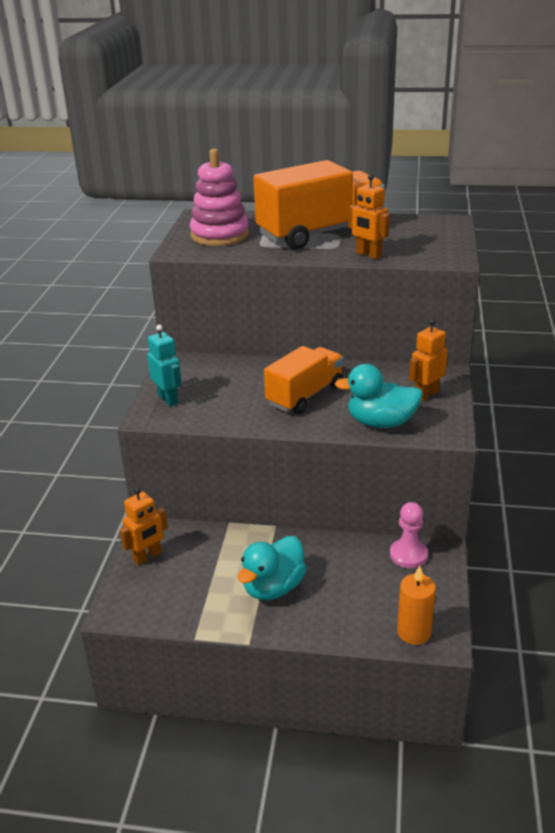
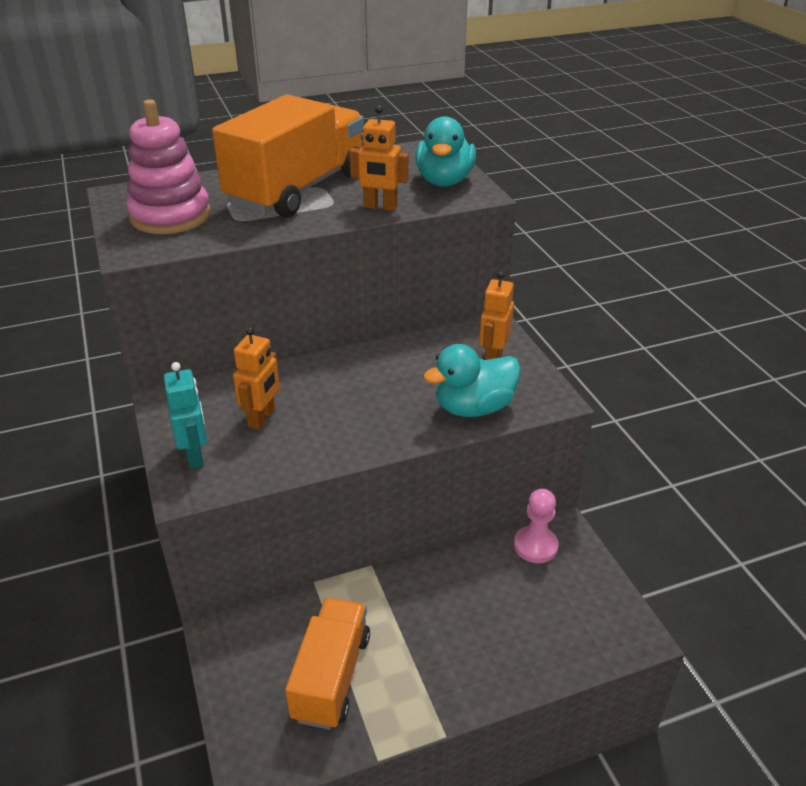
camera: 30 degrees left, 5 degrees up
orange robot [120,487,168,565] -> orange robot moved to [233,327,280,430]
turquoise robot [147,325,182,406] -> turquoise robot turned 45 degrees clockwise [164,362,207,468]
turquoise duck [238,536,307,600] -> turquoise duck moved to [415,116,476,187]
orange truck [264,346,344,414] -> orange truck moved to [285,598,370,730]
orange candle [397,565,436,645] -> none

